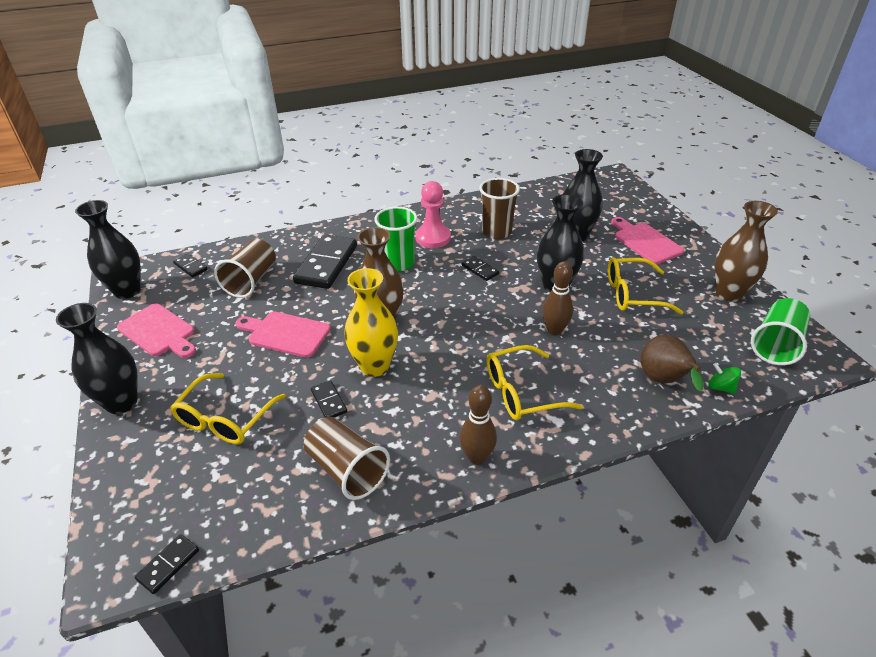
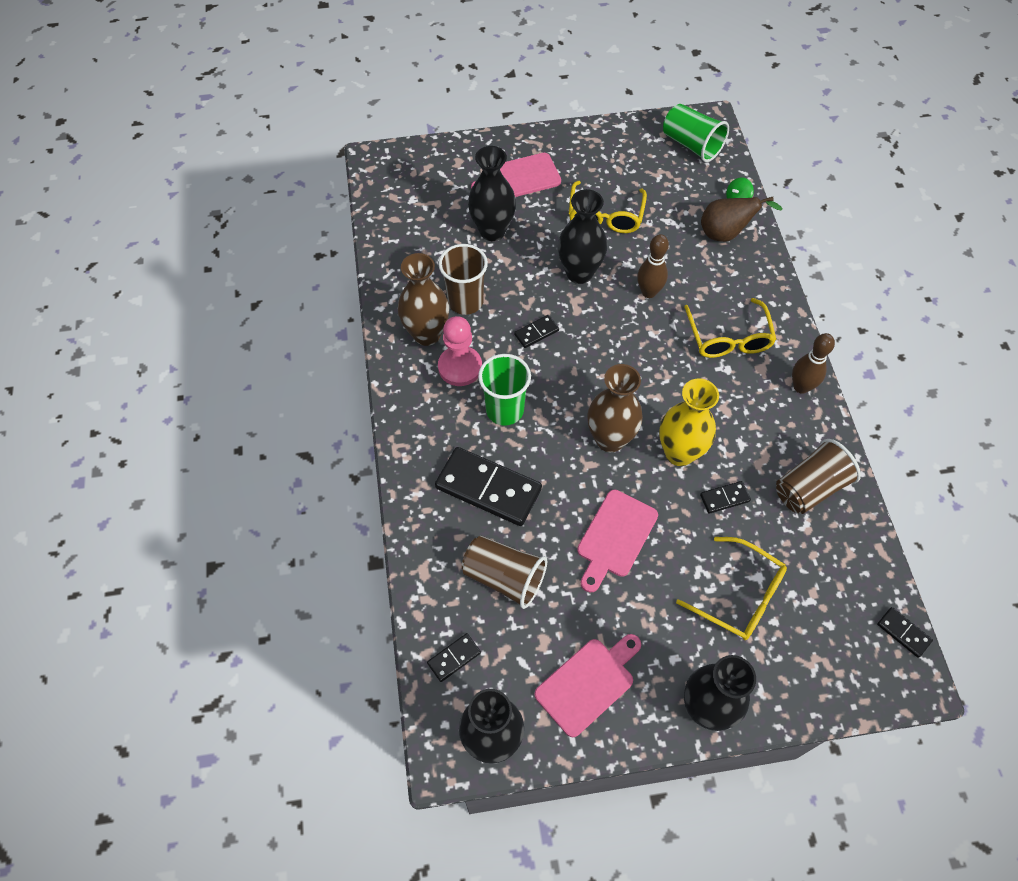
camera: 80 degrees left, 20 degrees up
brown vase [715,201,778,302] -> brown vase moved to [398,253,449,346]

